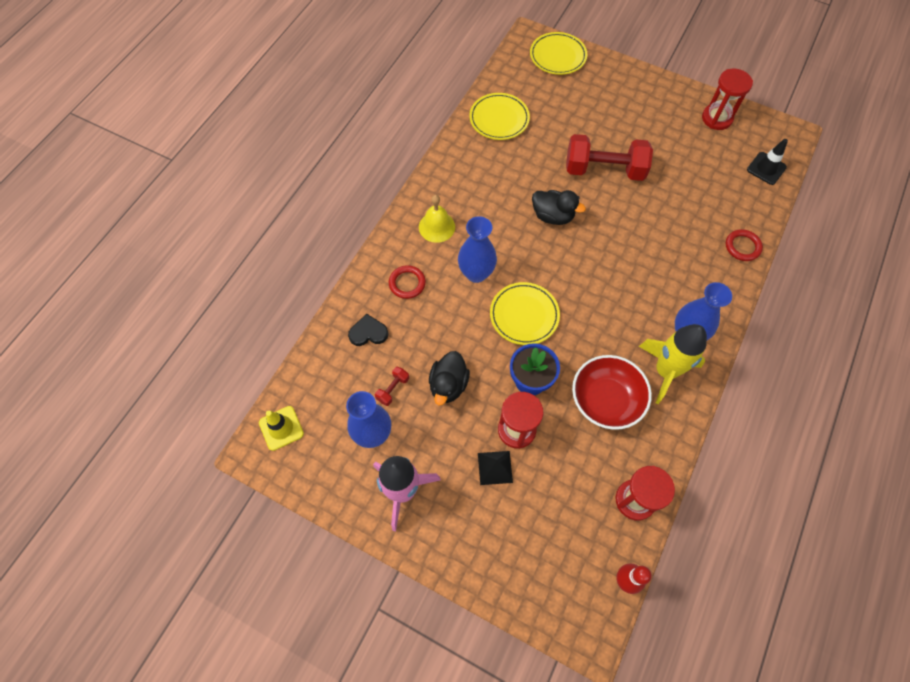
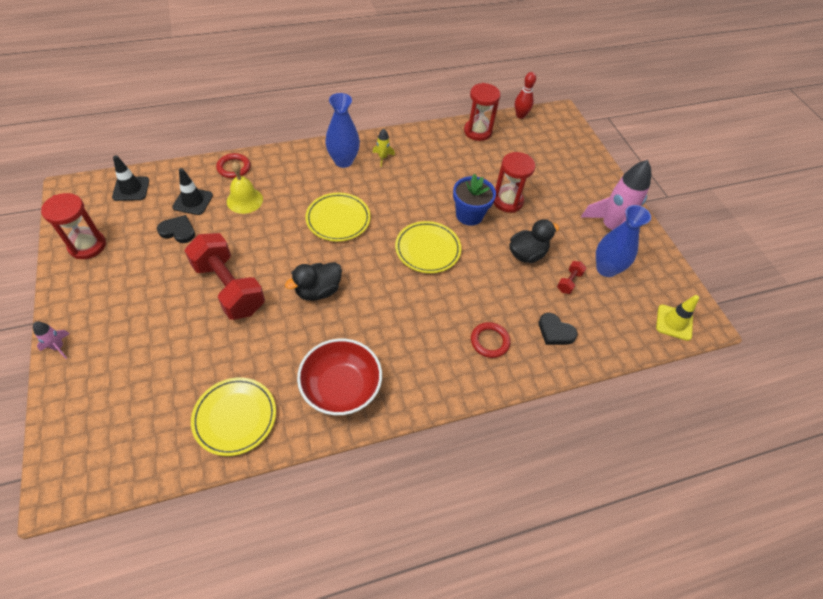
camera: 140 degrees left, 10 degrees down
red dumbbell [375,367,409,406] -> red dumbbell turned 45 degrees counterclockwise [557,261,586,294]
yellow bell [419,195,455,243] -> yellow bell moved to [227,162,263,214]
blue vase [458,216,497,283] -> none
black pyramid [478,451,513,485] -> none
yellow plate [530,32,587,75] -> yellow plate moved to [305,193,371,242]
black duck [532,190,586,225] -> black duck turned 105 degrees counterclockwise [285,262,342,301]
red bowl [572,355,652,430] -> red bowl moved to [297,339,382,415]
yellow rocket [639,324,707,404] -> yellow rocket [373,128,395,167], size x0.44
none -> pink rocket [33,321,70,359]
none -> black heart [157,215,195,243]
none -> black traffic cone [172,168,213,215]

